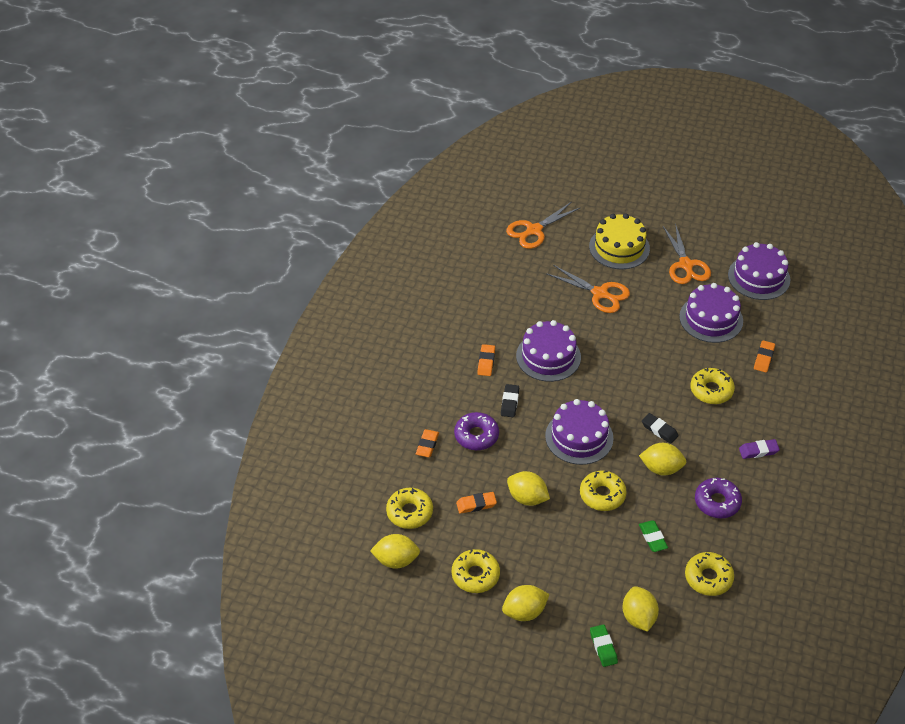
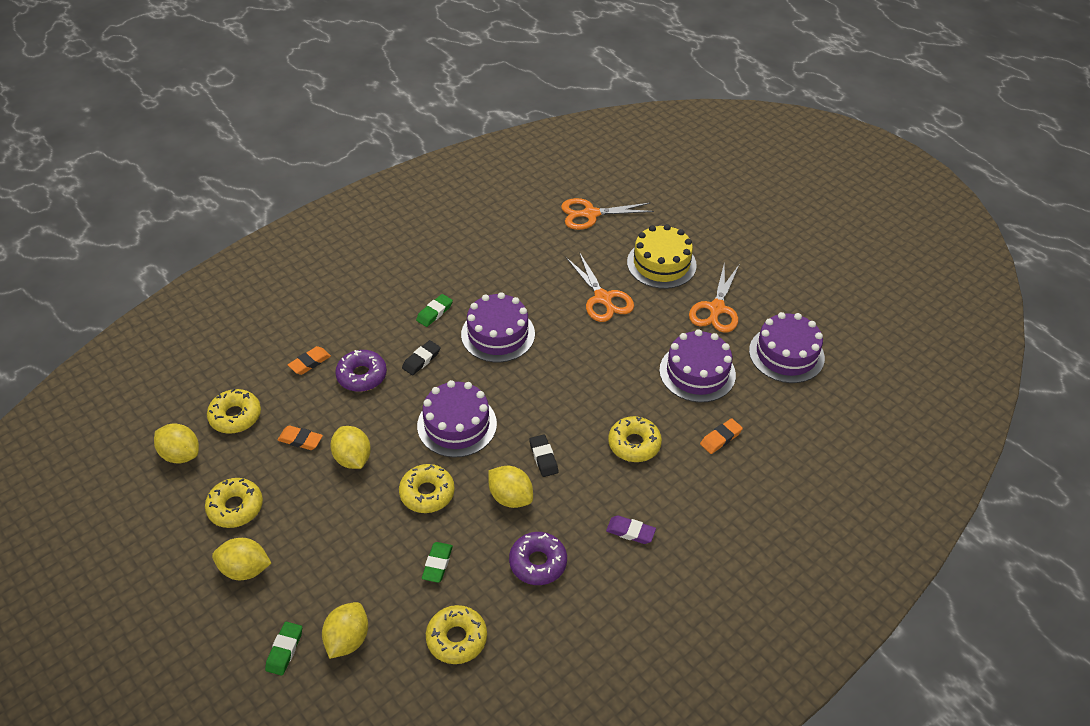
camera: 30 degrees right, 0 degrees up
orange eraser [477,344,495,376] -> green eraser [416,294,453,327]

